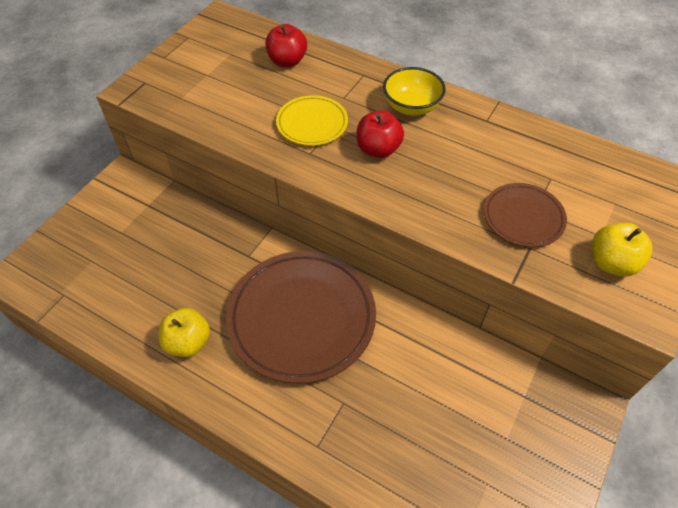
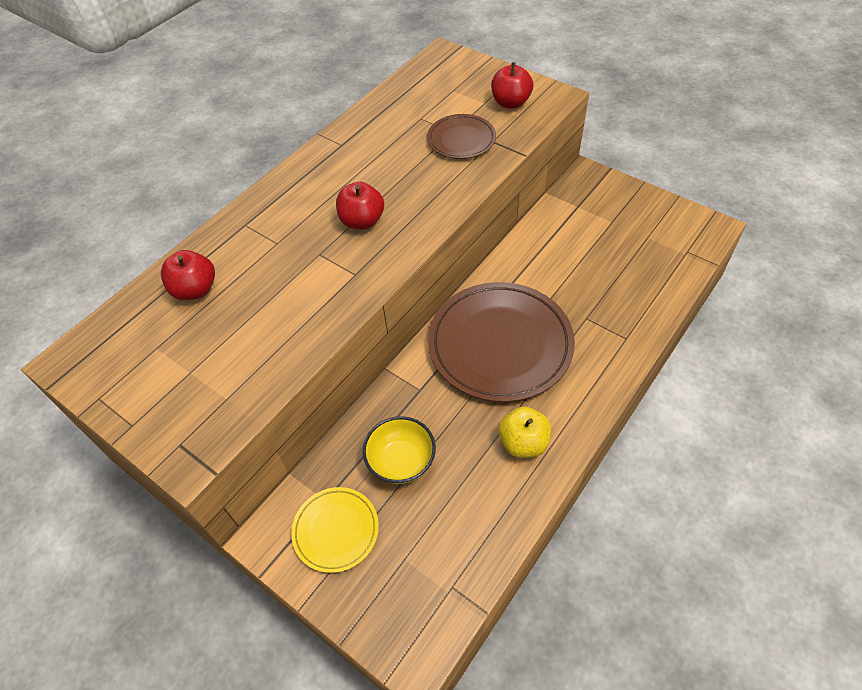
camera: 80 degrees left, 0 degrees up
yellow plate [276,95,348,146] -> yellow plate moved to [291,487,379,573]
yellow bowl [383,67,446,116] -> yellow bowl moved to [362,416,436,484]
yellow apple [592,223,652,277] -> red apple [491,62,533,109]

